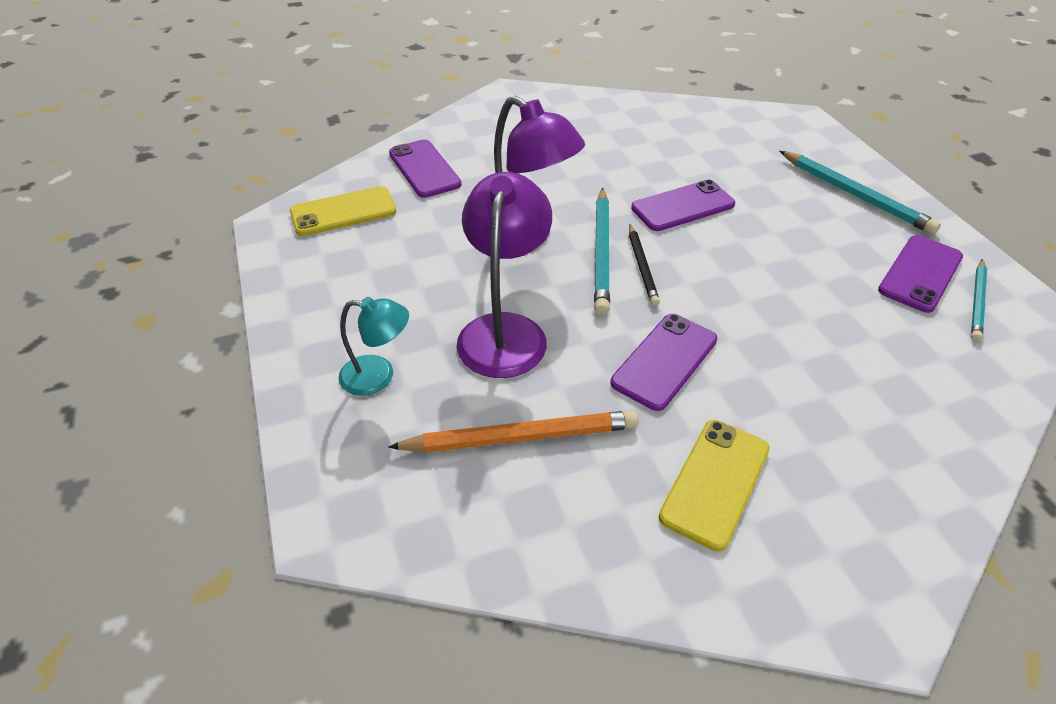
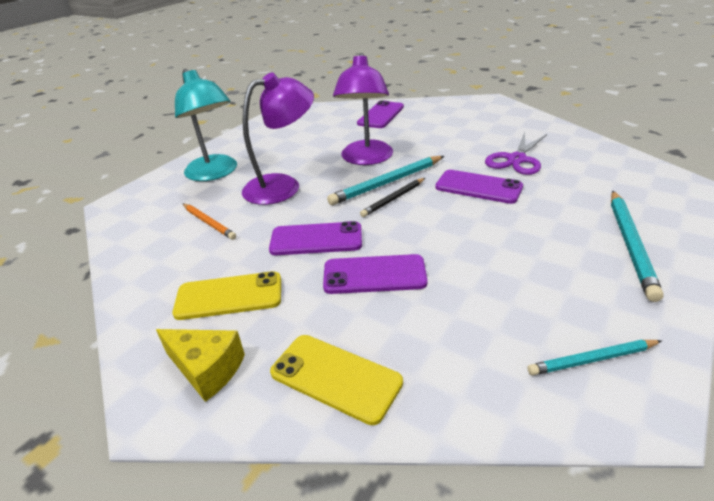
camera: 55 degrees right, 10 degrees down
yellow phone [290,186,396,236] -> yellow phone moved to [270,335,403,425]
turquoise lamp [338,297,409,396] -> turquoise lamp [175,69,237,181], size x1.73
orange pencil [388,410,639,453] -> orange pencil [183,204,236,240], size x0.62
purple phone [878,235,963,313] -> purple phone moved to [323,254,428,294]
none -> yellow cheese [156,329,245,402]
none -> purple scissors [485,132,547,175]

